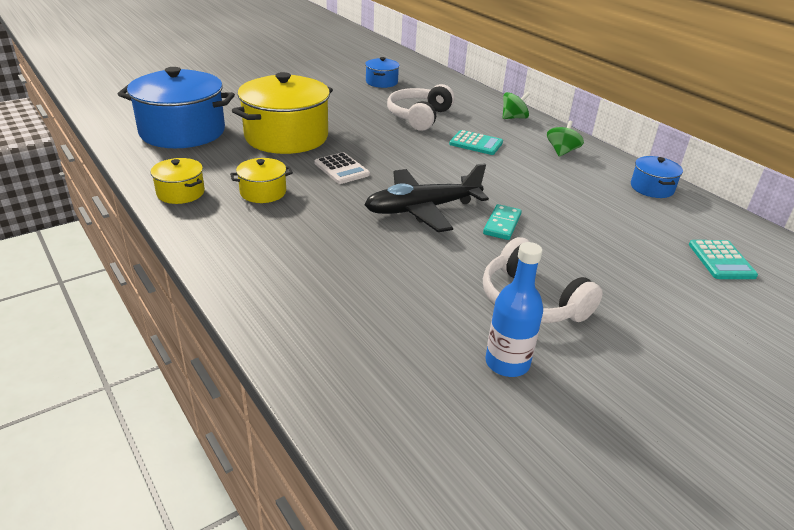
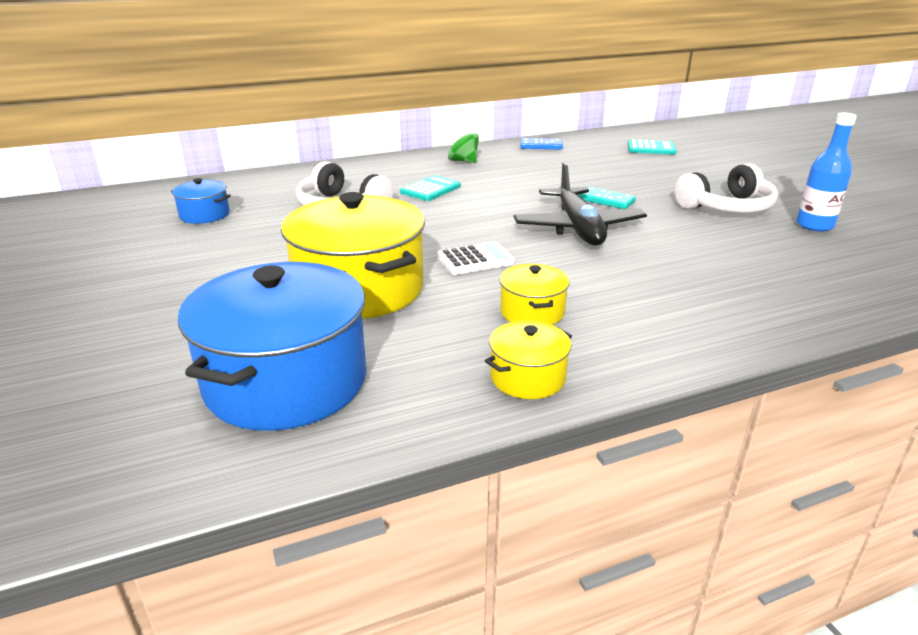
camera: 75 degrees left, 5 degrees down
green spinning top [503,92,530,119] -> none
blue pot [631,156,683,198] -> blue domino [521,138,563,149]

